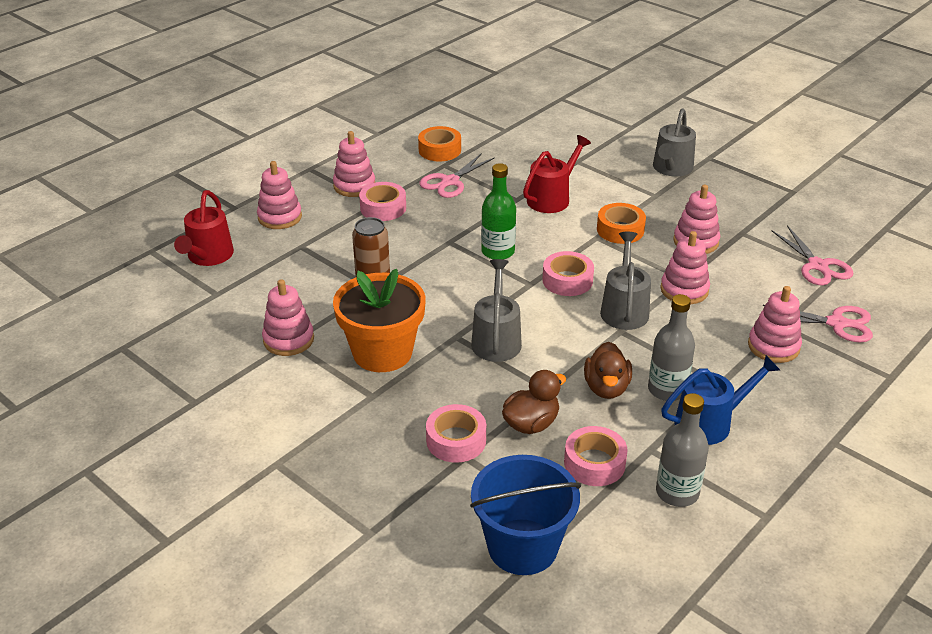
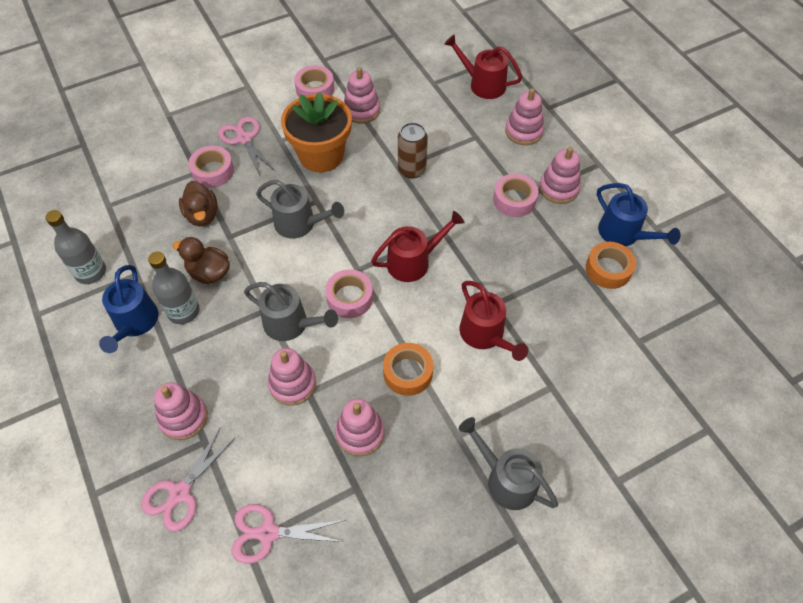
camera: 110 degrees right, 20 degrees up
pink scissors [419,153,495,198] -> pink scissors moved to [218,116,276,177]
blue bucket [470,455,581,575] -> none
green bottle [481,163,516,260] -> red watering can [371,211,465,282]
pink tape [564,426,628,486] -> pink tape moved to [294,65,334,97]
none -> blue watering can [597,183,680,246]

